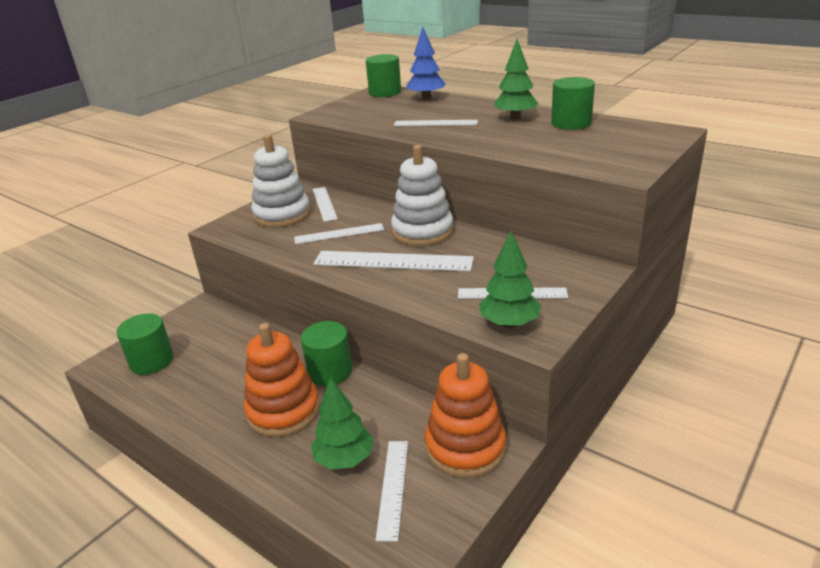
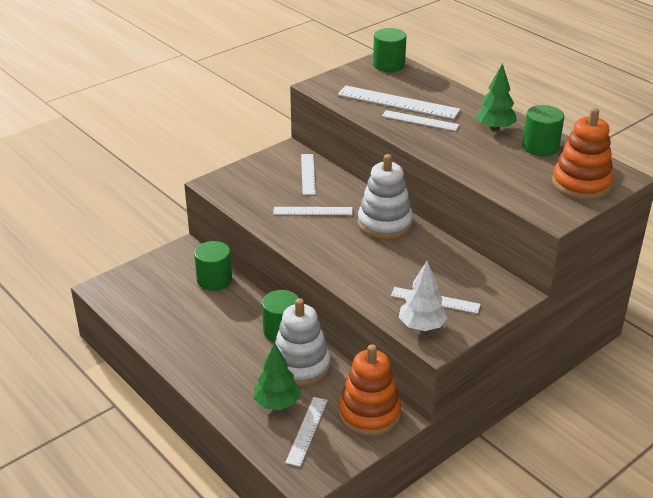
camera: 10 degrees right, 5 degrees up
green cylinder [116,313,174,375] -> green cylinder moved to [194,241,232,291]
orange stacking toy [244,323,320,437] -> orange stacking toy moved to [552,108,614,200]
white stacking toy [251,134,311,228] -> white stacking toy moved to [275,298,330,386]
white ruler [313,251,474,271] -> white ruler moved to [338,85,460,119]
blue tree [406,27,446,100] -> none
green tree [479,231,541,328] -> white tree [399,261,448,331]

